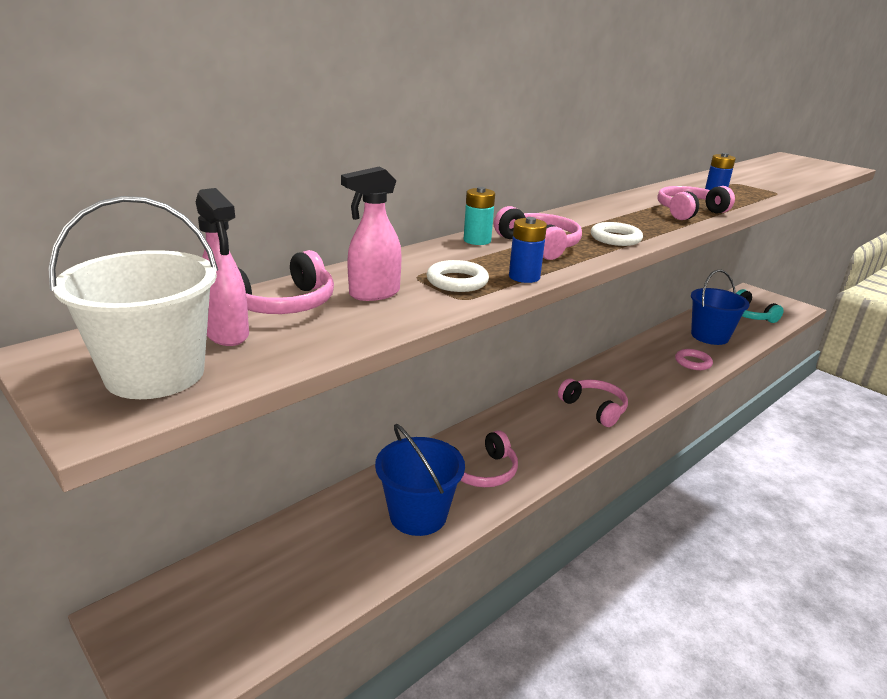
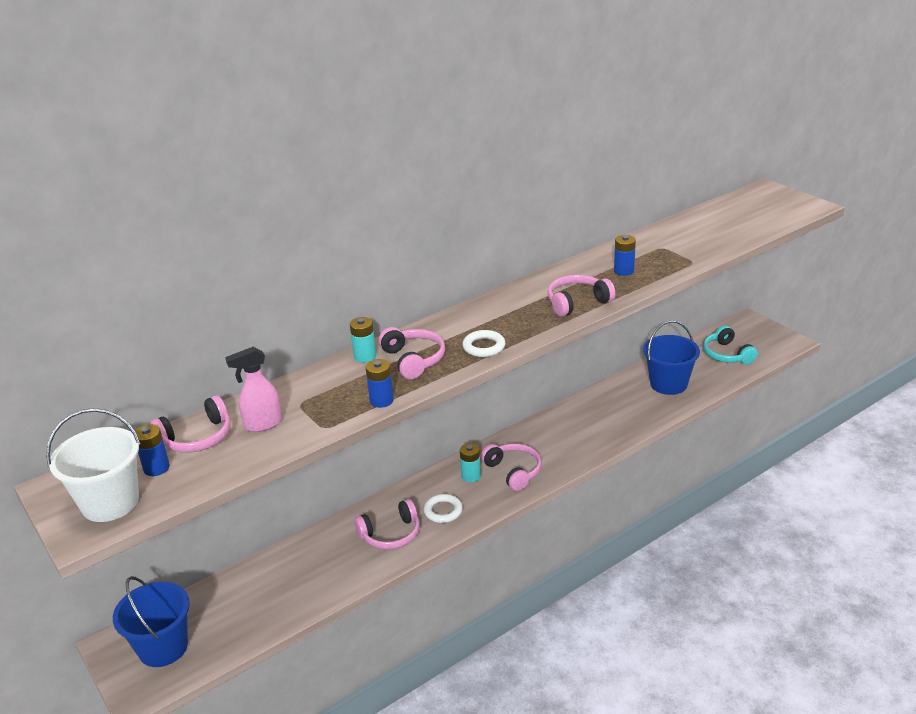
camera: 10 degrees right, 5 degrees up
pink spray bottle [196,188,249,346] -> blue battery [135,424,170,476]
blue bucket [375,424,465,536] -> blue bucket moved to [113,576,190,667]
white ring [427,260,489,292] -> white ring moved to [424,494,463,523]
pink ring [675,349,713,370] -> none
none -> turquoise battery [460,443,481,482]

